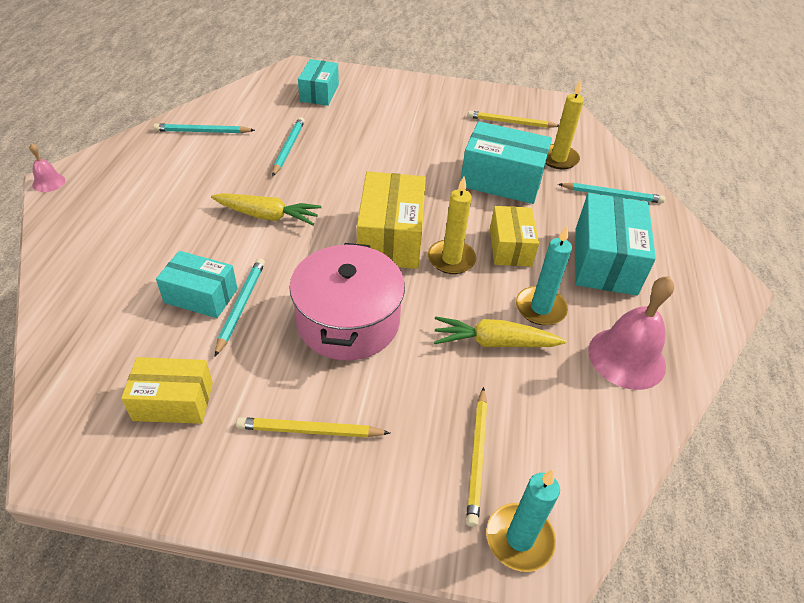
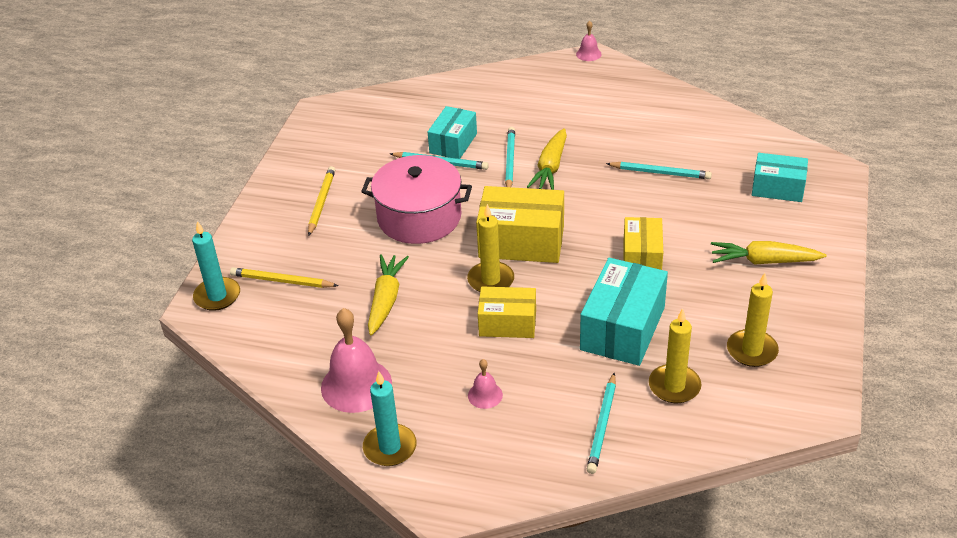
camera: 100 degrees right, 5 degrees down
yellow box [121,357,213,424] -> yellow box moved to [624,217,663,270]
turquoise pencil [153,123,255,133] -> turquoise pencil moved to [505,127,515,187]
yellow pencil [467,111,559,128] -> yellow candle [727,273,779,367]
turquoise candle [516,226,572,326] -> turquoise candle moved to [363,371,417,466]
turquoise box [575,193,656,296] -> pink bell [468,359,503,409]
none -> yellow carrot [711,241,826,265]

